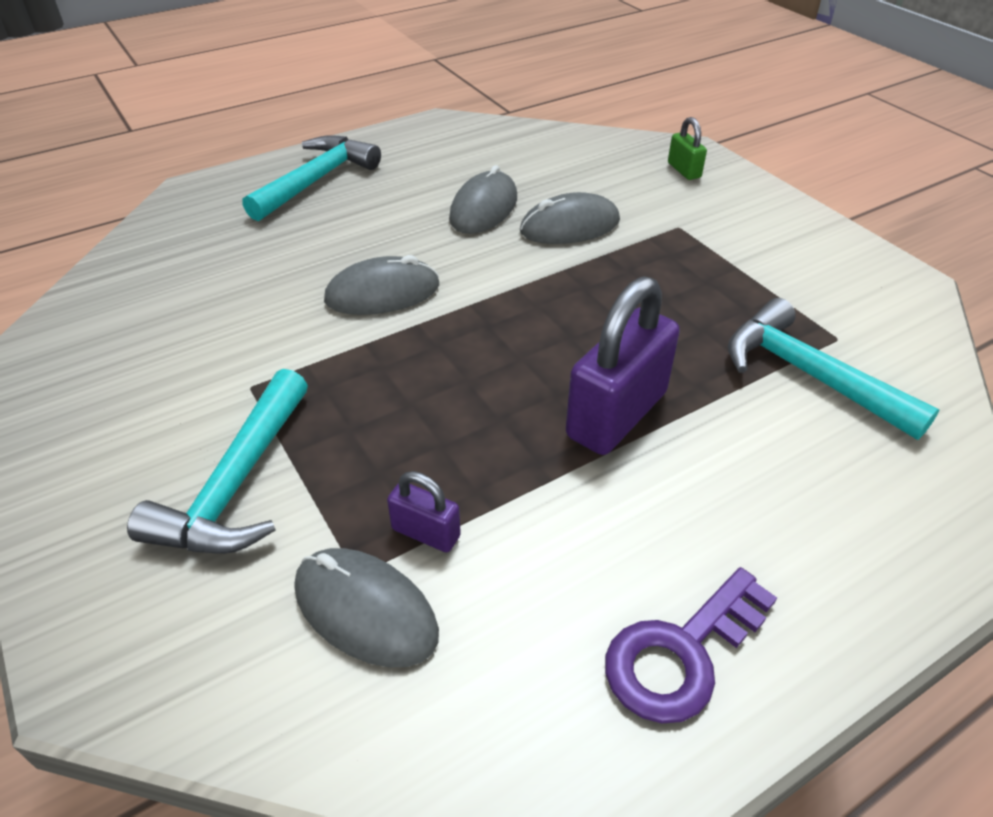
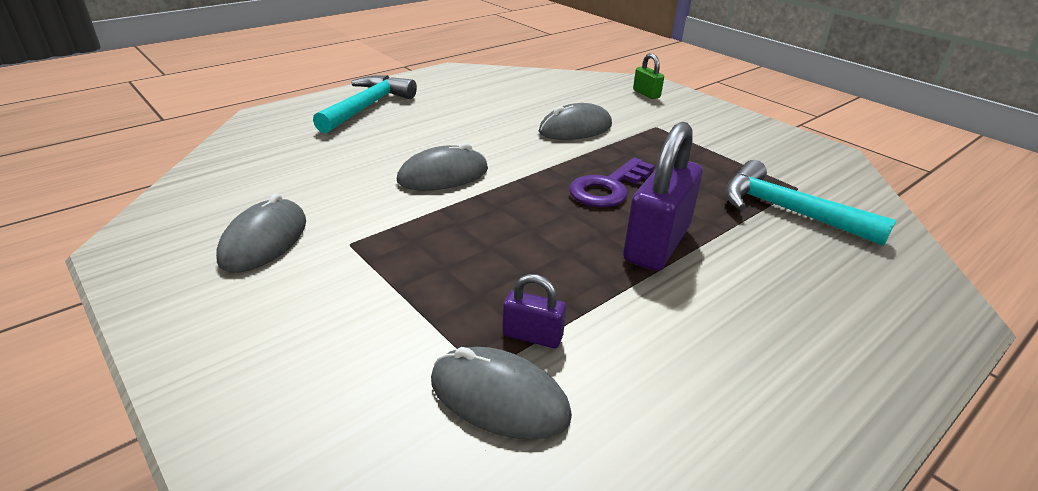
camera: 10 degrees left, 10 degrees down
turquoise hammer [127,369,308,554] -> none
grey mouse [449,165,517,234] -> grey mouse moved to [216,193,306,273]
purple key [605,567,777,723] -> purple key moved to [569,158,655,207]

